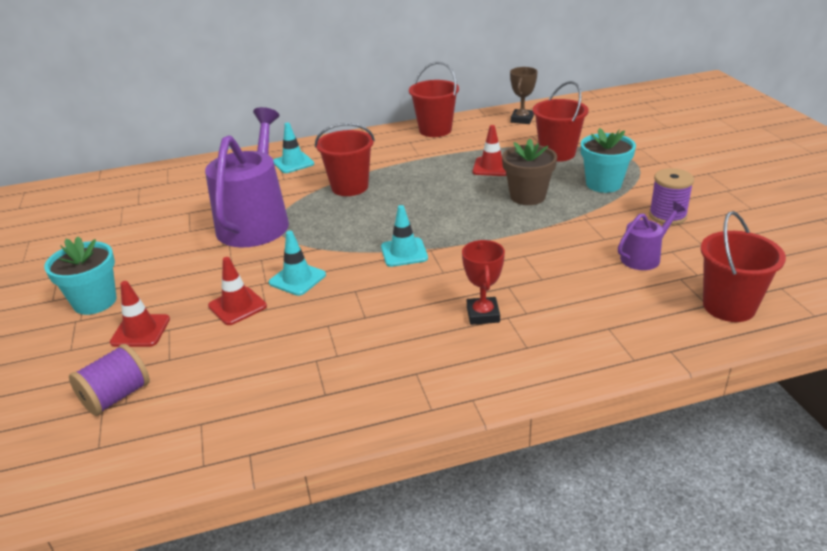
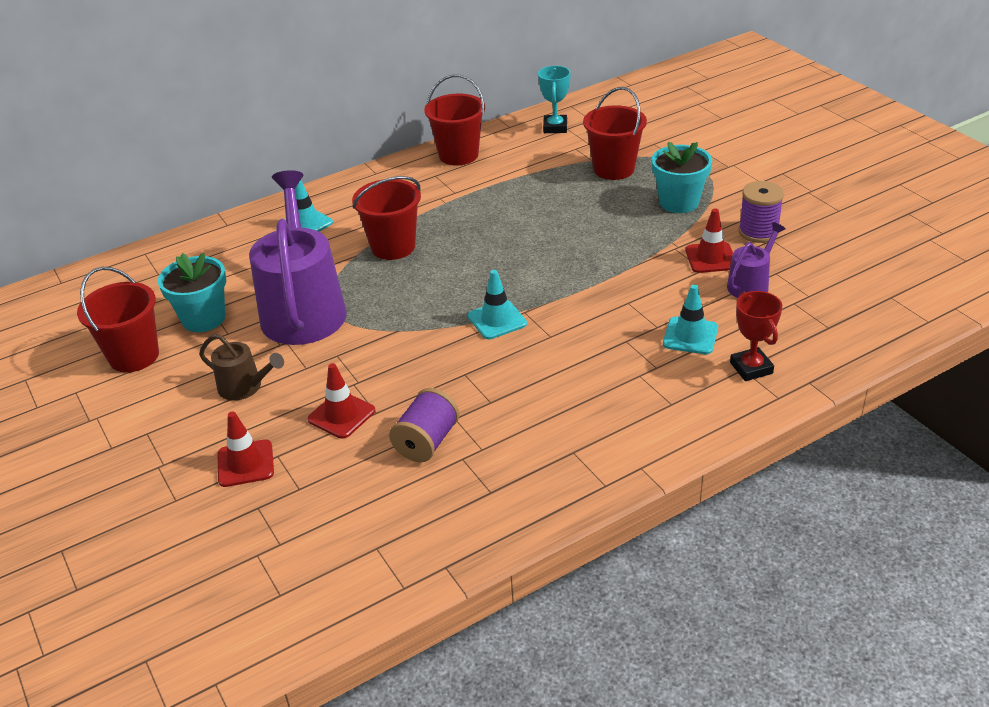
camera: 15 degrees left, 5 degrees up
turquoise flower pot [44,236,117,315] -> turquoise flower pot moved to [158,253,226,332]
purple spool [69,344,150,416] -> purple spool moved to [389,388,460,462]
turquoise traffic cone [269,231,326,296] -> turquoise traffic cone moved to [663,285,718,354]
red trophy [462,240,505,325] -> red trophy moved to [730,291,782,381]
red traffic cone [473,125,507,176] -> red traffic cone moved to [685,209,733,273]
brown flower pot [502,139,557,205] -> none
brown trophy [510,67,538,124] -> turquoise trophy [538,66,571,133]
red bucket [700,211,786,322] -> red bucket moved to [77,267,159,373]
none -> brown watering can [199,334,284,400]

